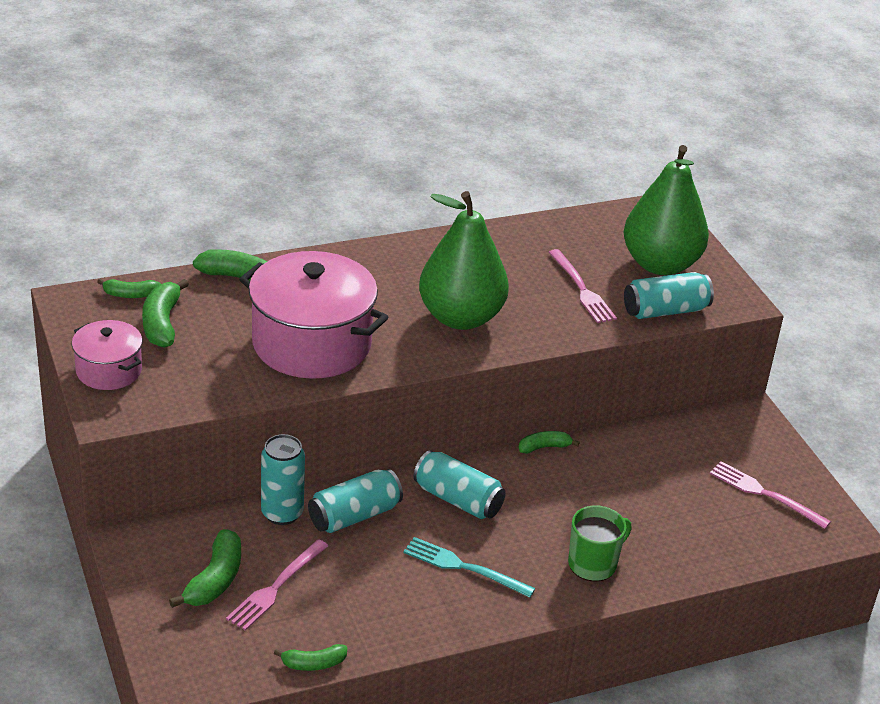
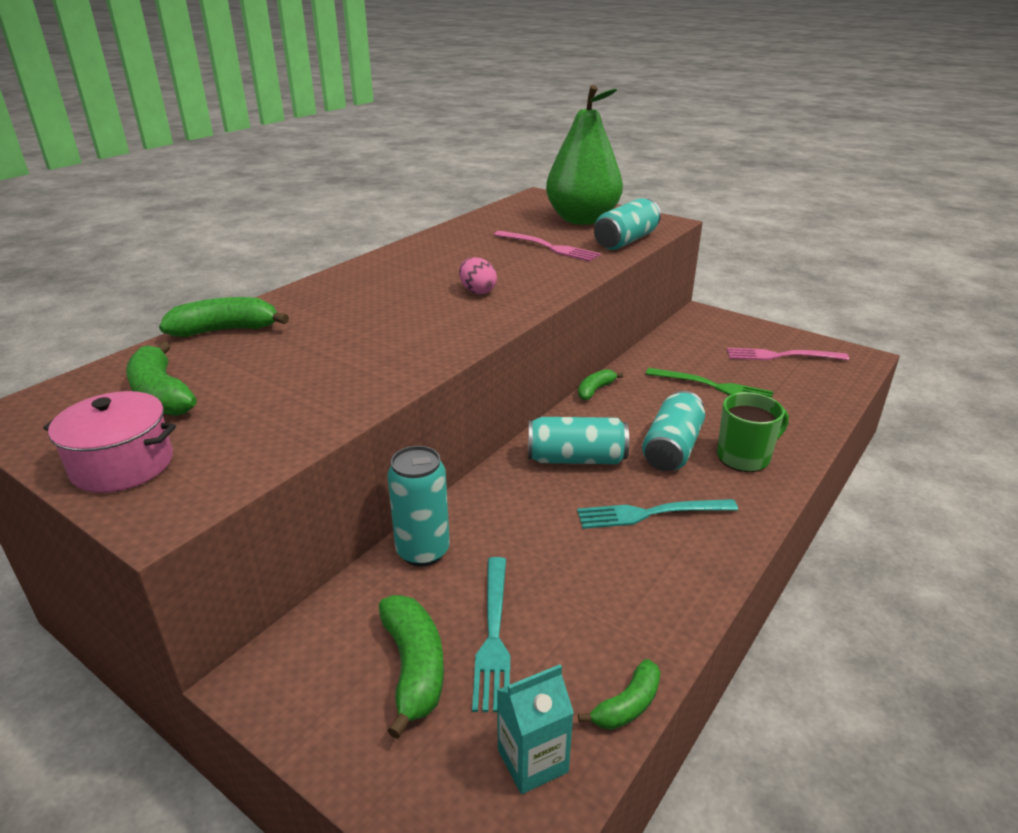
camera: 30 degrees left, 5 degrees down
green banana [97,279,161,298] -> none
pink fork [226,539,328,631] -> turquoise fork [472,557,510,712]
pink pot [239,251,389,379] -> none
turquoise can [308,469,403,533] -> turquoise can moved to [642,391,705,471]
green pear [419,191,509,330] -> pink egg [459,257,497,294]
green mug [568,505,631,582] -> green mug turned 45 degrees clockwise [717,392,789,472]
none -> turquoise carton [497,664,574,794]
none -> green fork [646,368,774,398]

